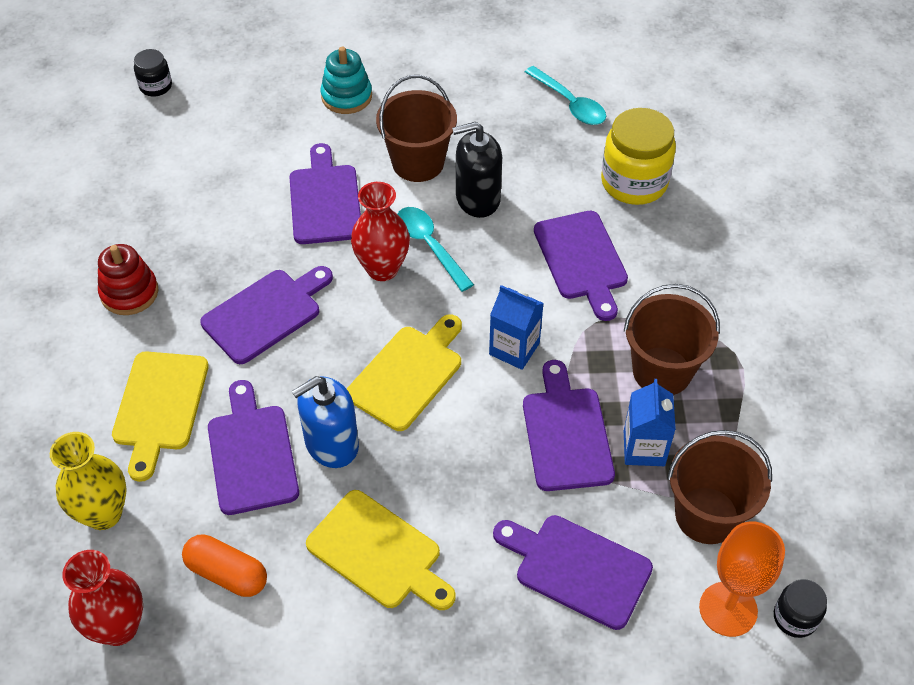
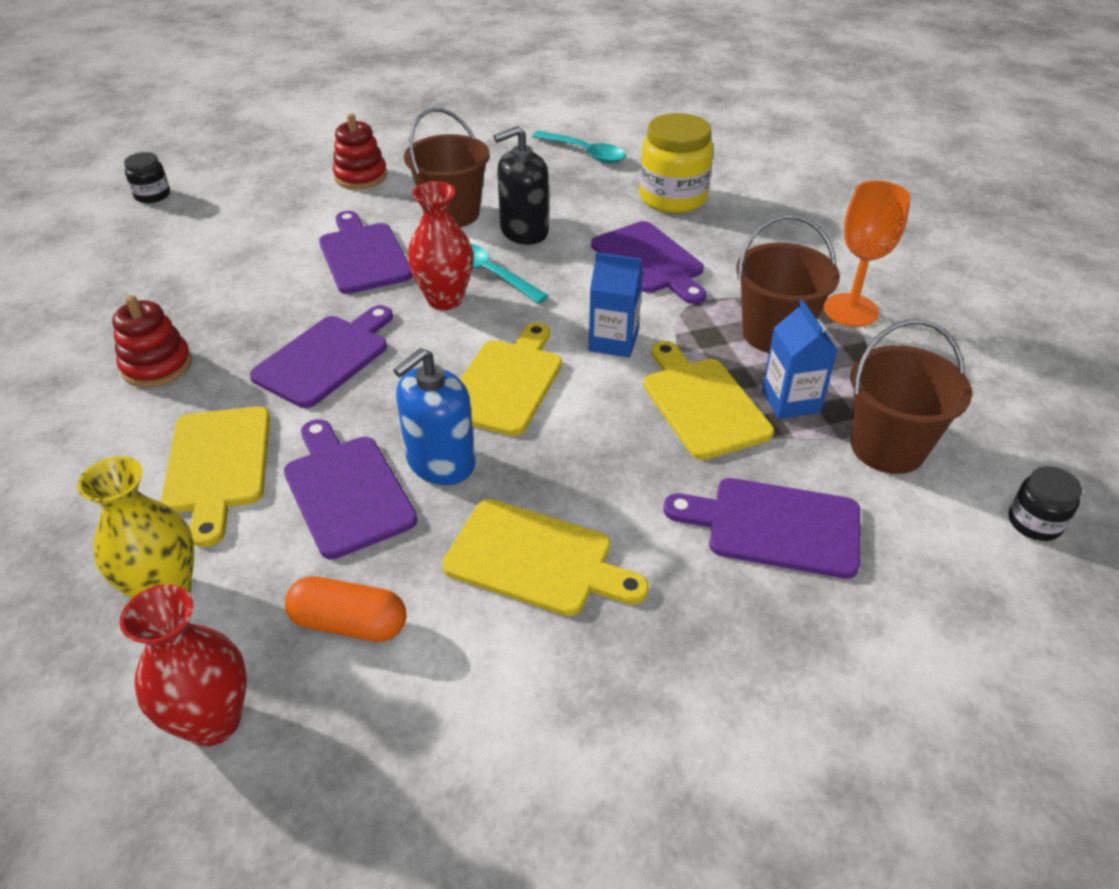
camera: 15 degrees left, 10 degrees down
turquoise stacking toy [321,47,372,114] -> red stacking toy [332,114,387,189]
purple cutting board [523,360,615,491] -> yellow cutting board [643,341,774,460]
orange goblet [699,522,785,637] -> orange goblet moved to [824,180,911,327]

